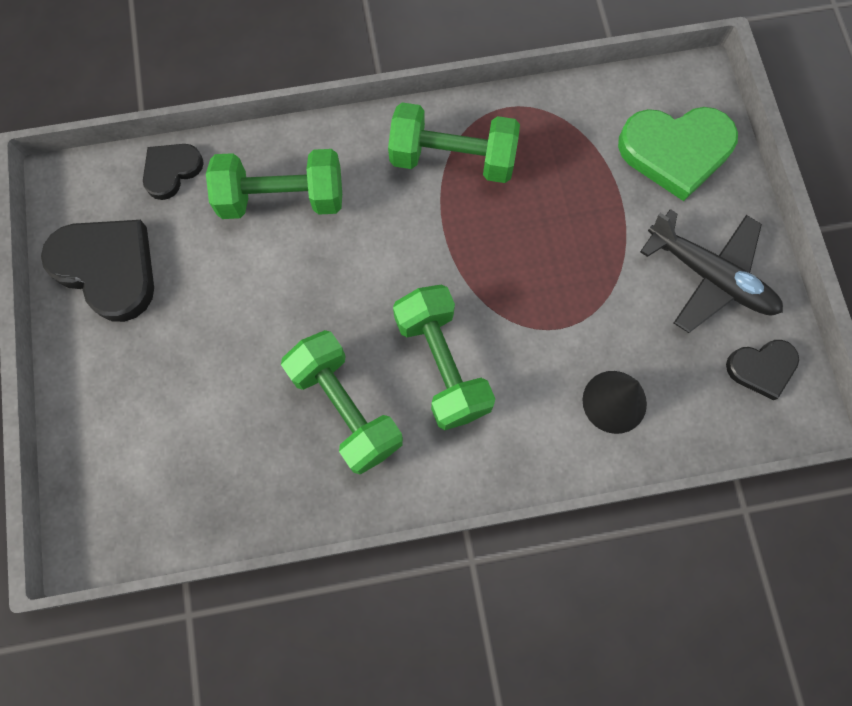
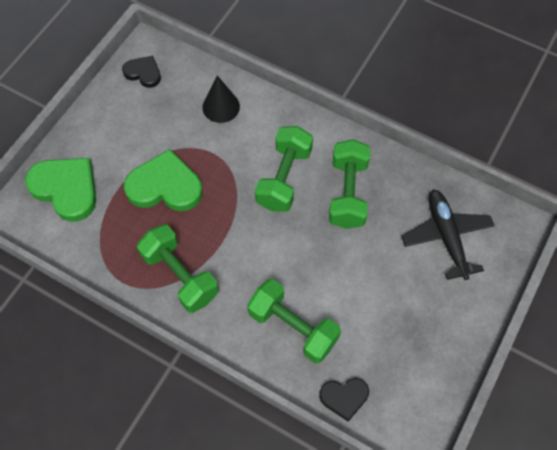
camera: 140 degrees left, 10 degrees down
black heart [41,220,154,322] -> none
black plane [640,209,783,333] -> black plane moved to [401,190,495,280]
none -> green heart [124,149,203,211]

